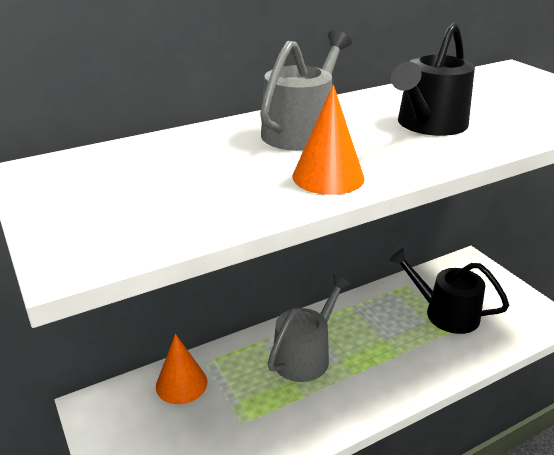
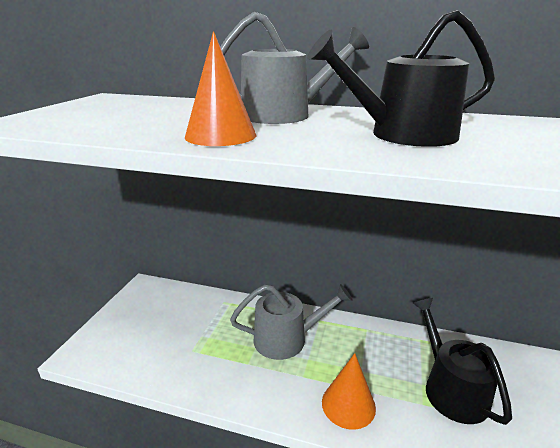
camera: 45 degrees right, 5 degrees down
orange cone [156,334,207,404] -> orange cone moved to [322,353,376,430]

